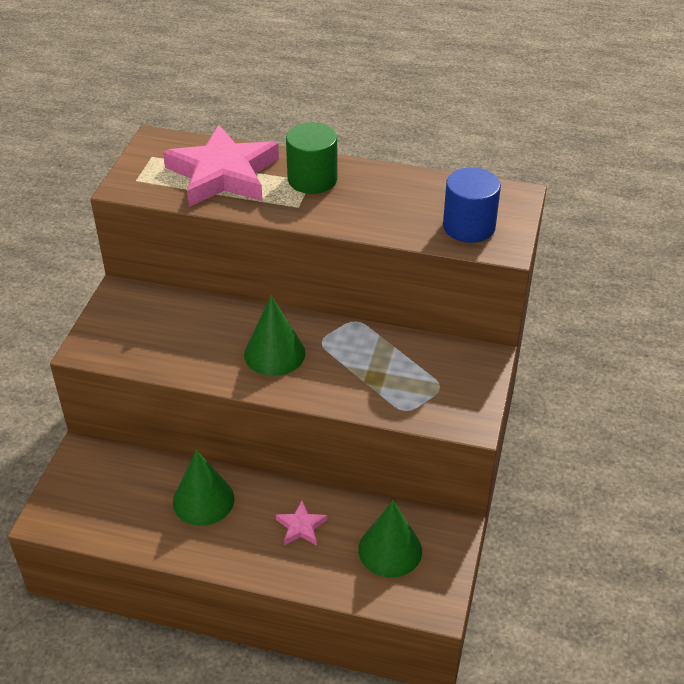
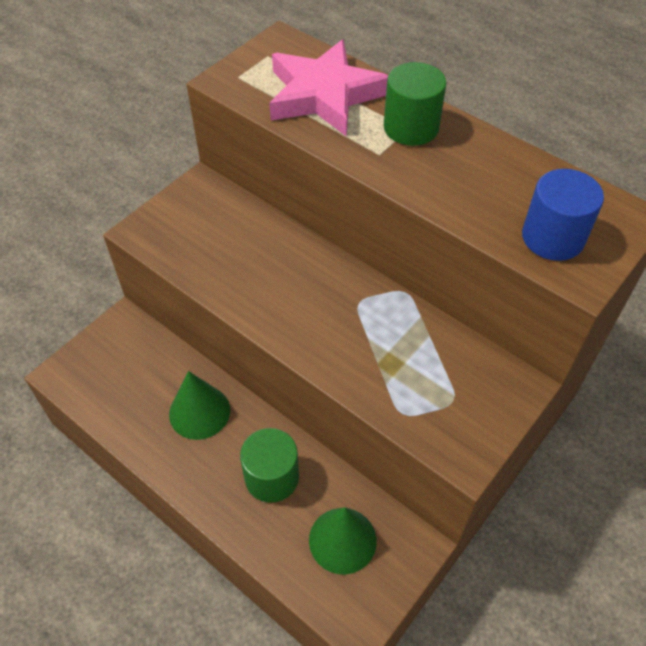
camera: 25 degrees right, 10 degrees up
green cone [244,296,306,376] -> none
pink star [276,501,327,545] -> green cylinder [240,428,299,503]

